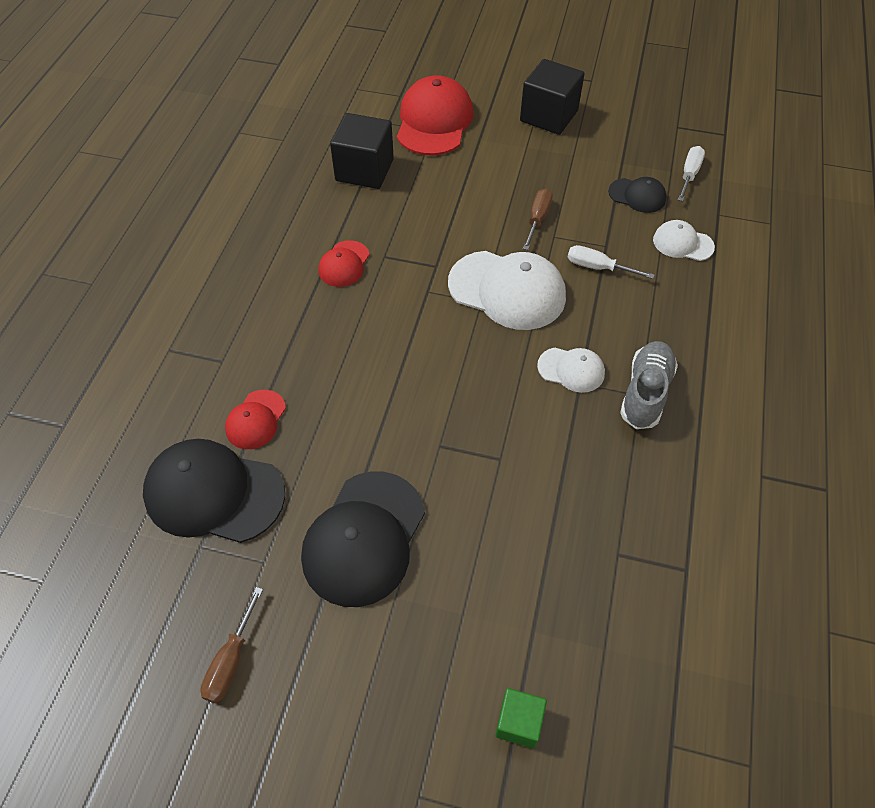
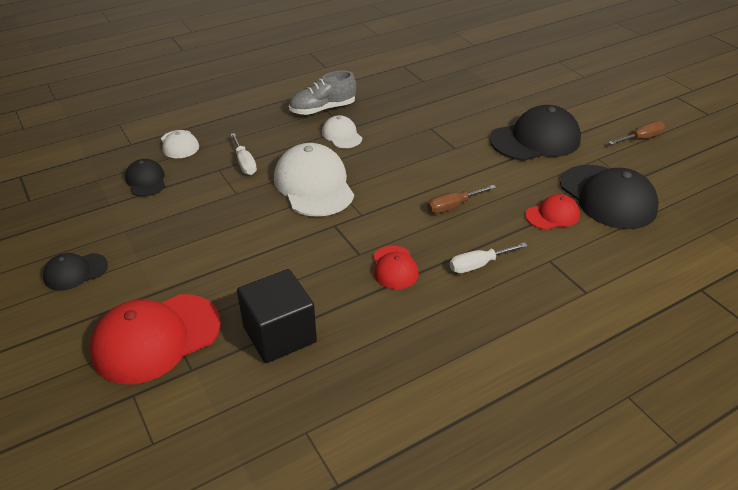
camera: 135 degrees left, 15 degrees down
red cap [318,240,370,287] -> red cap turned 105 degrees clockwise [373,246,419,289]
green cube [495,688,547,748] -> none
black cube [520,59,584,135] -> black cap [43,253,108,291]
brown screwdriver [523,189,553,250] -> brown screwdriver moved to [427,185,496,214]
white screwdriver [678,146,705,201] -> white screwdriver moved to [450,243,528,273]

